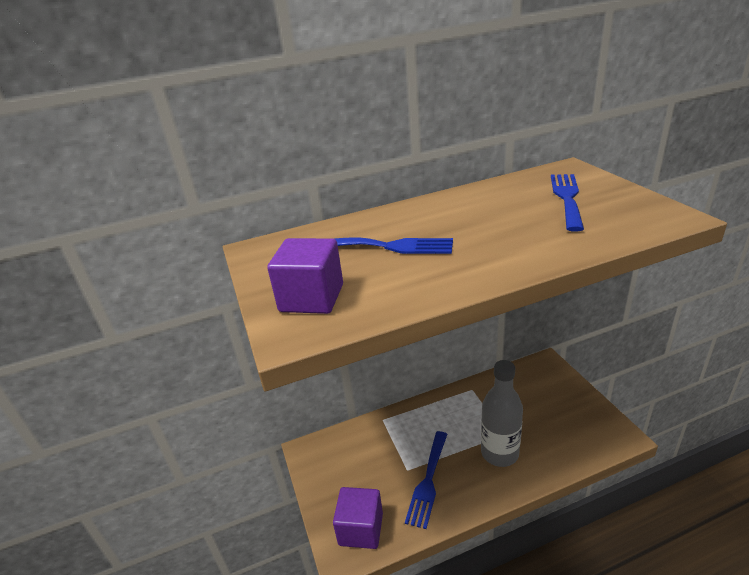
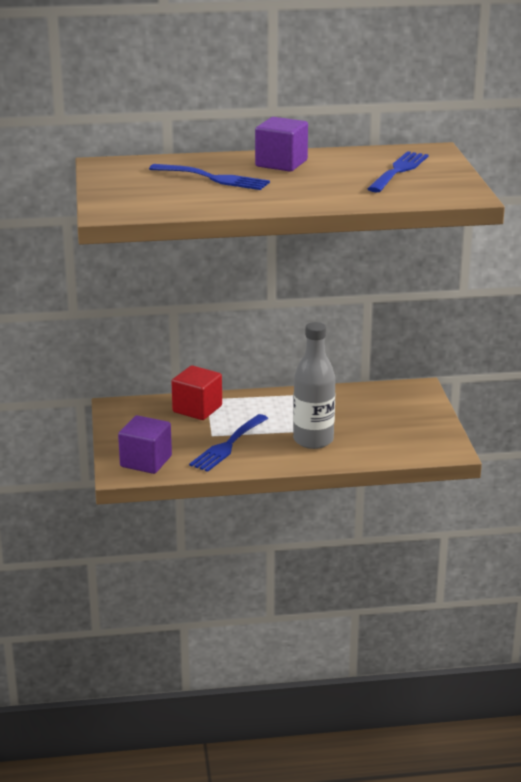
camera: 10 degrees right, 5 degrees down
purple cube [267,238,343,314] -> purple cube moved to [255,117,308,171]
none -> red cube [171,366,222,420]

